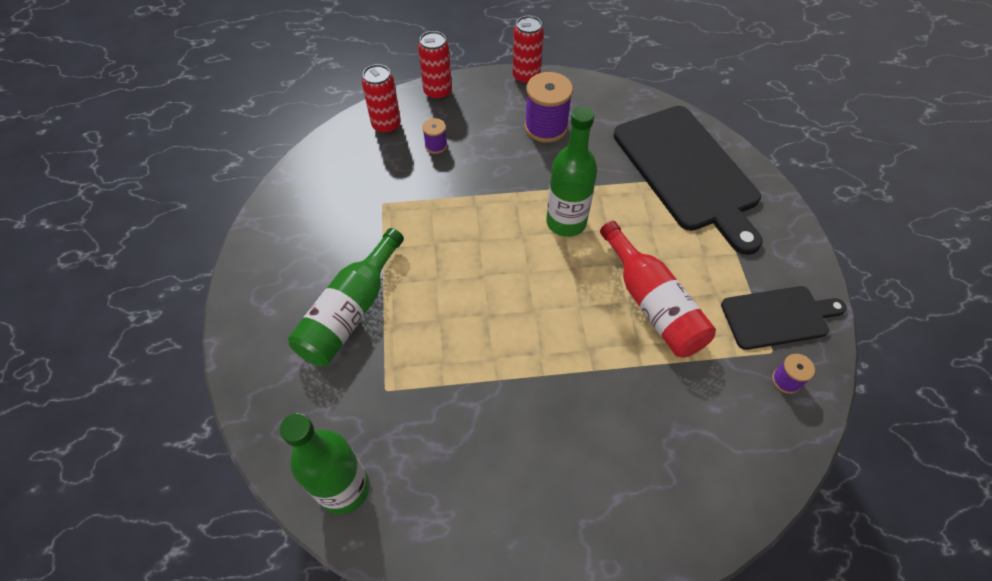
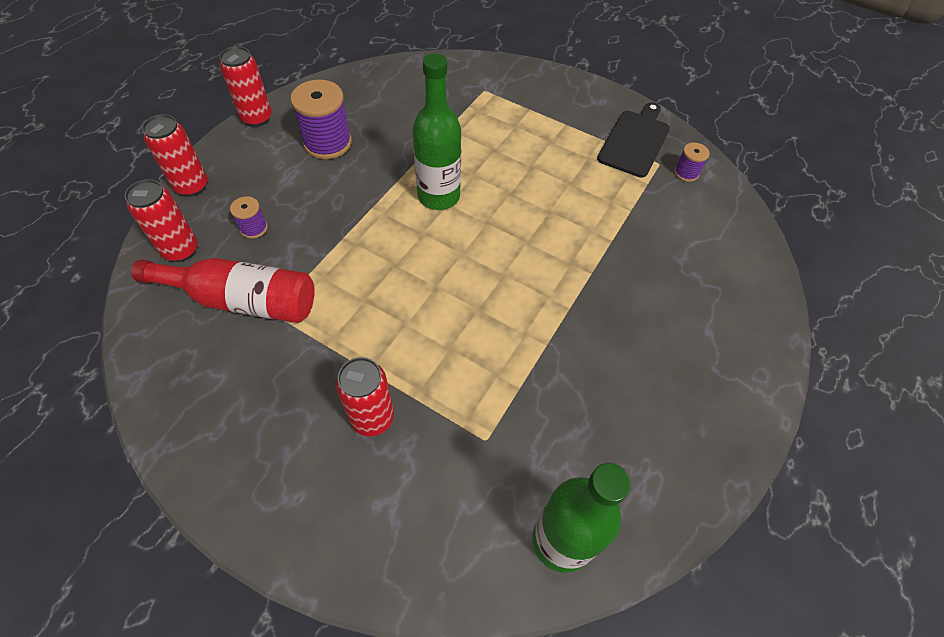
camera: 55 degrees left, 0 degrees up
green bottle [288,228,404,367] -> red can [336,357,394,436]
red bottle [600,221,716,358] -> red bottle moved to [131,258,315,323]
black cutting board [614,106,763,255] -> none

